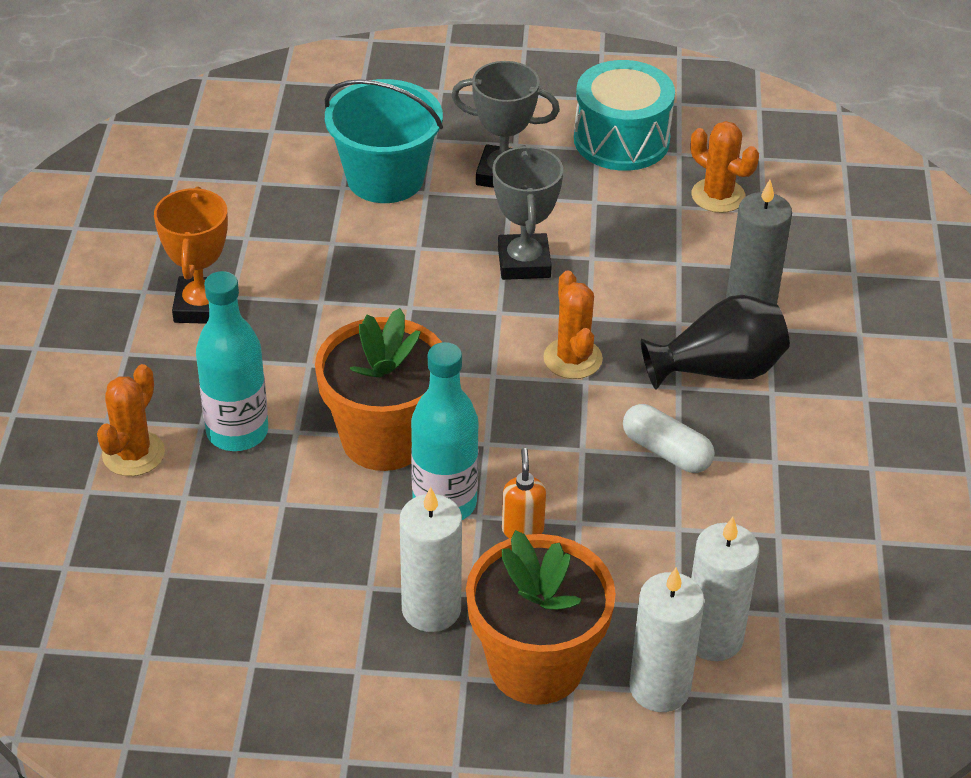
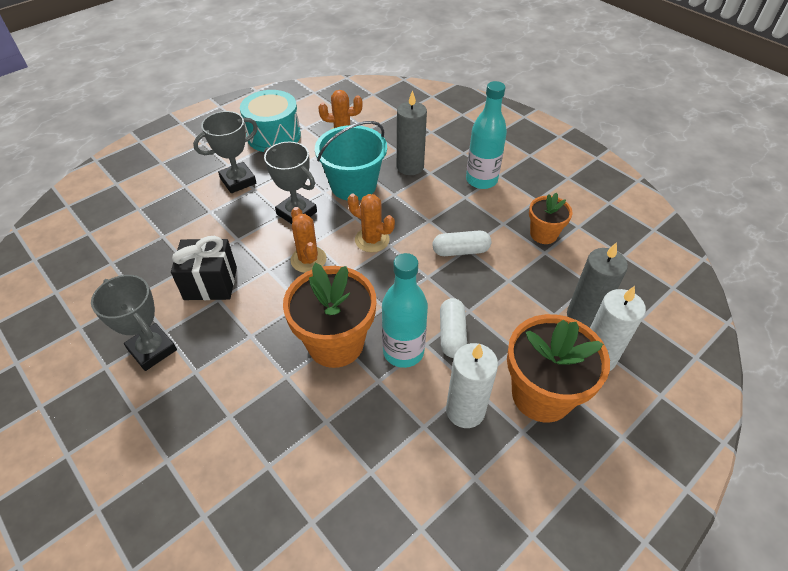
camera: 45 degrees left, 5 degrees up
orange cactus [97,364,165,476] -> orange cactus moved to [290,207,327,273]
orange trophy [154,186,228,324] -> grey trophy [91,275,177,371]
turquoise bottle [196,271,268,451] -> turquoise bottle moved to [466,81,507,189]
turquoise bucket [325,79,443,203] -> turquoise bucket moved to [315,121,387,201]
orange soap dispenser [502,448,546,538] -> white capsule [440,298,467,358]
black vase [641,295,790,390] -> none
white candle [691,517,760,661] -> grey candle [567,242,628,328]
none -> black gift [171,236,237,300]
none -> orange flower pot [529,193,573,244]

